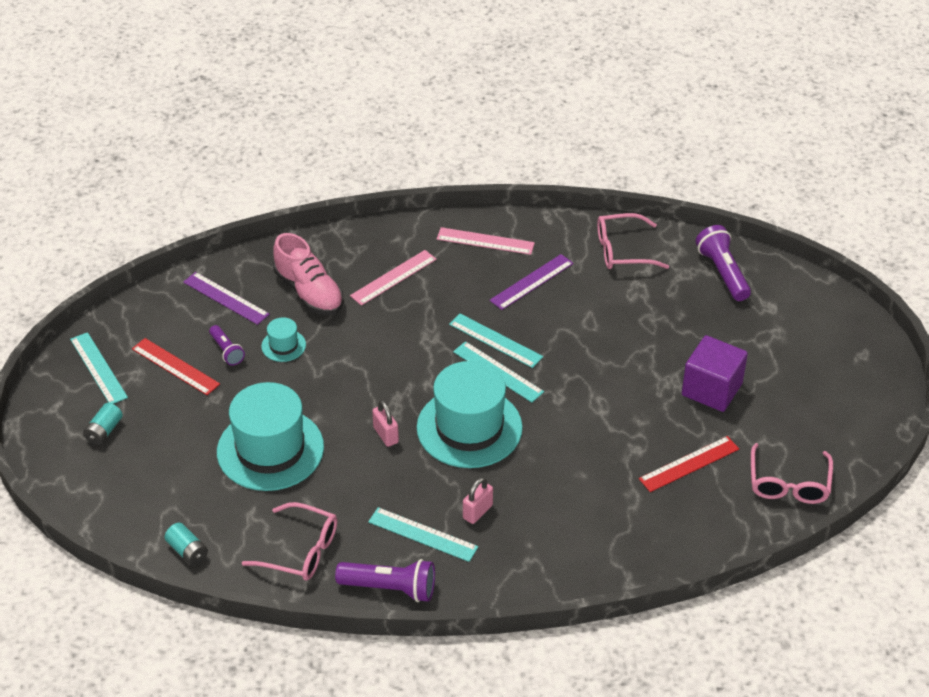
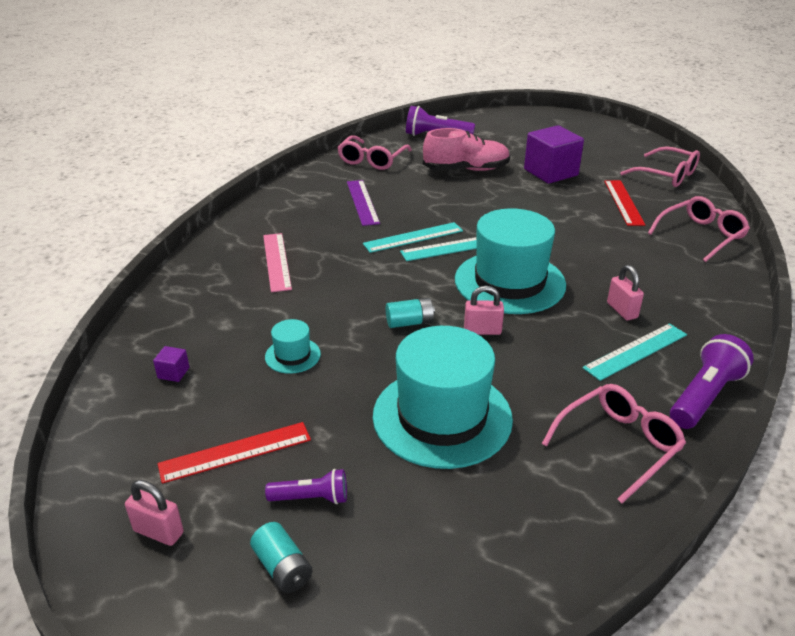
camera: 60 degrees left, 10 degrees down
turquoise ruler [70,332,128,404] -> pink padlock [125,480,184,546]
turquoise battery [165,523,208,565] -> turquoise battery moved to [386,298,435,328]
purple ruler [183,272,270,325] -> purple cube [153,346,190,382]
purple flashlight [209,325,245,366] -> purple flashlight moved to [265,469,347,504]
pink shoe [273,233,344,315] -> pink shoe moved to [423,128,510,171]
pink ruler [437,227,535,255] -> none
none -> pink glasses [648,196,750,262]

